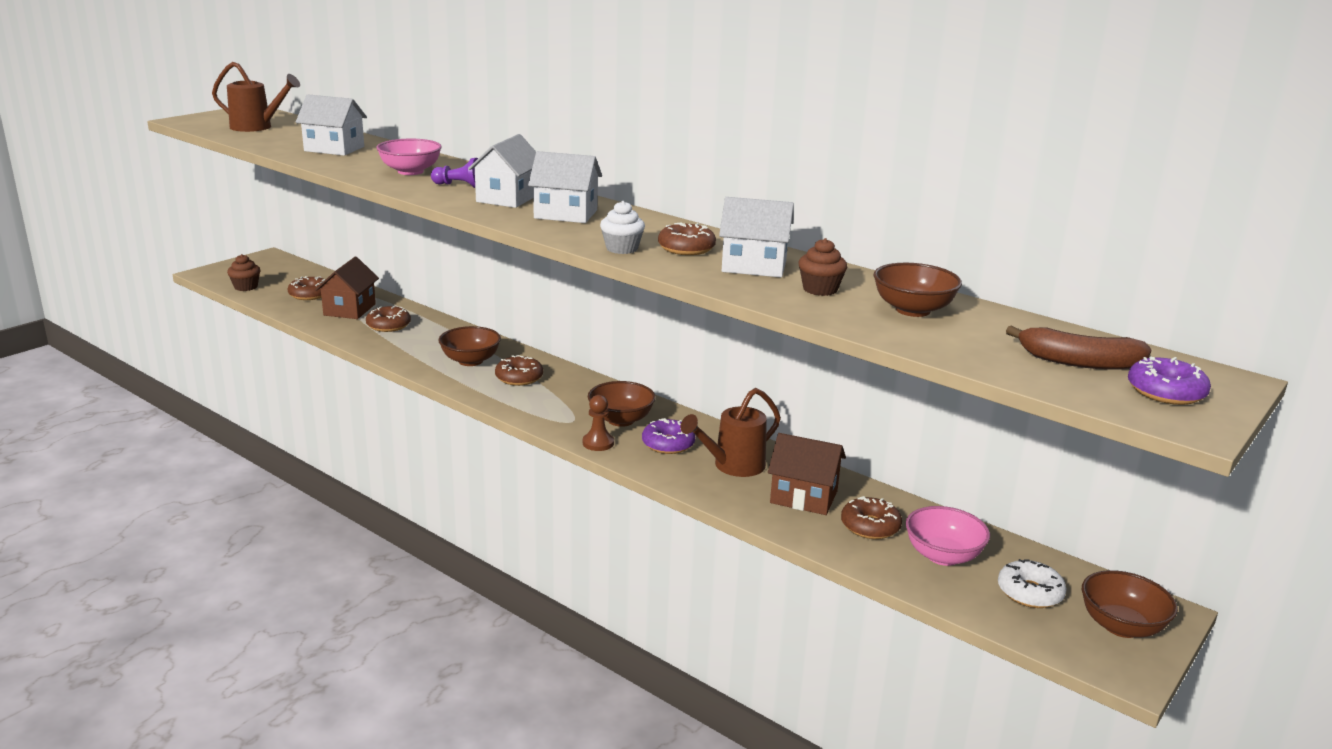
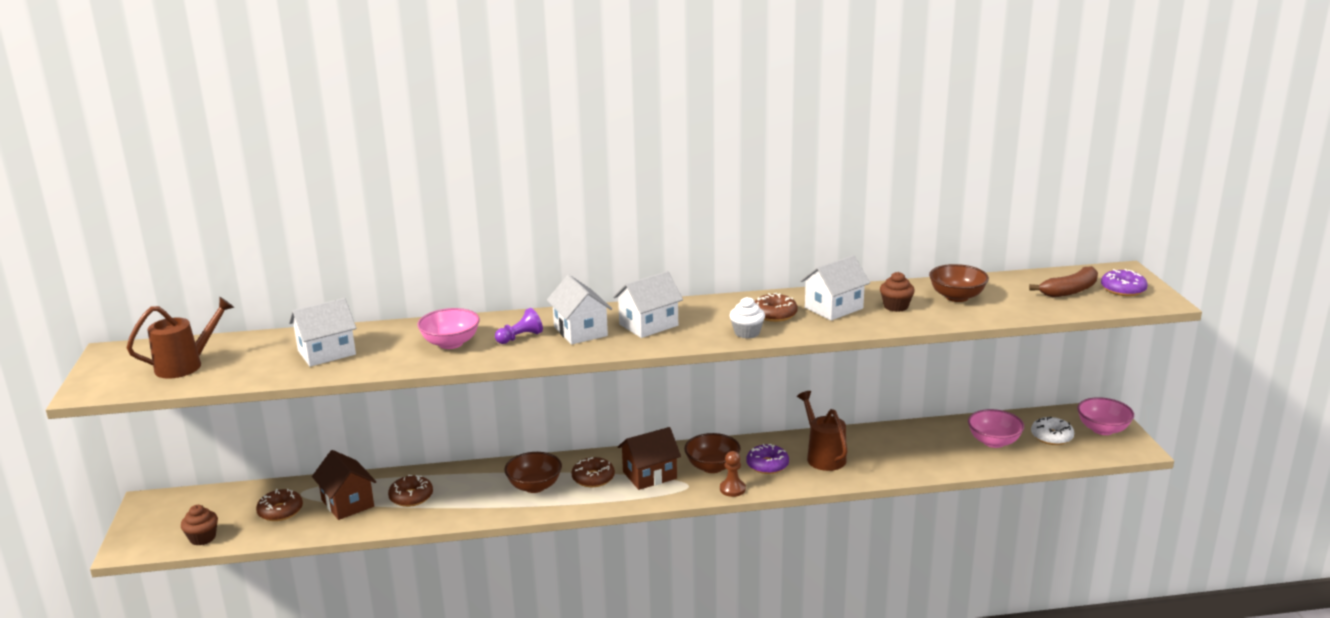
camera: 45 degrees left, 0 degrees up
brown watering can [680,388,781,477] -> brown watering can turned 150 degrees clockwise [797,391,848,471]
brown house [768,433,846,515] -> brown house moved to [618,427,681,490]
brown donut [841,496,902,539] -> none
brown bowl [1082,570,1178,638] -> pink bowl [1077,397,1134,435]

